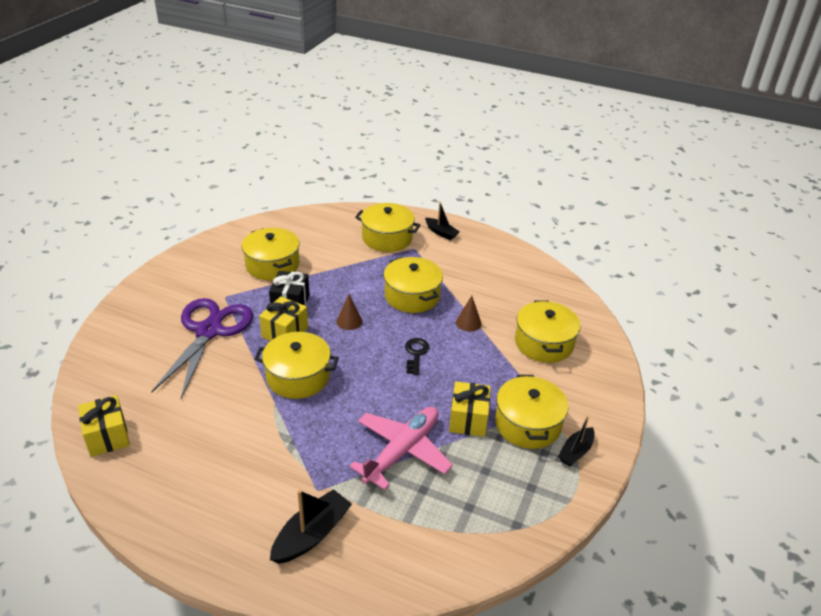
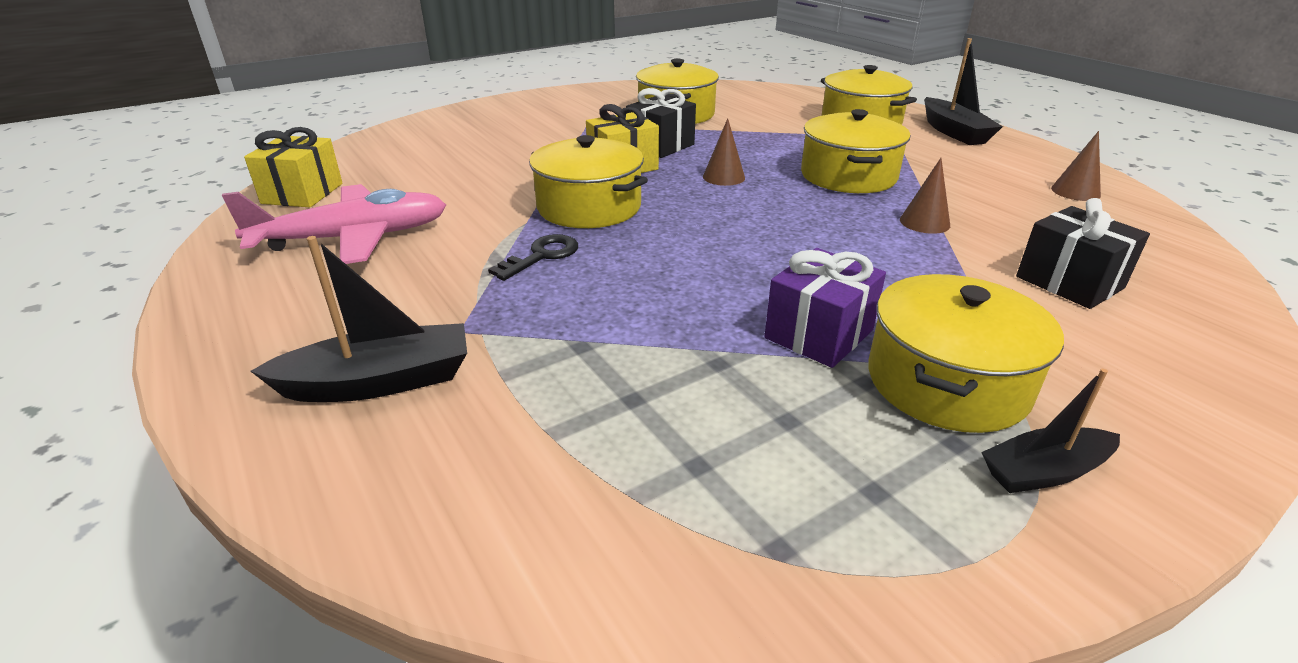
camera: 35 degrees right, 5 degrees down
purple scissors [151,298,253,399] -> none
pink plane [349,407,453,490] -> pink plane moved to [222,184,446,264]
black key [405,338,429,375] -> black key moved to [488,234,578,281]
black boat [425,202,460,240] -> black boat [924,38,1003,145], size x1.53
yellow gift [449,382,491,437] -> purple gift [764,248,886,368]
yellow pot [515,301,581,363] -> black gift [1016,198,1150,309]
none -> brown cone [1051,131,1101,201]

